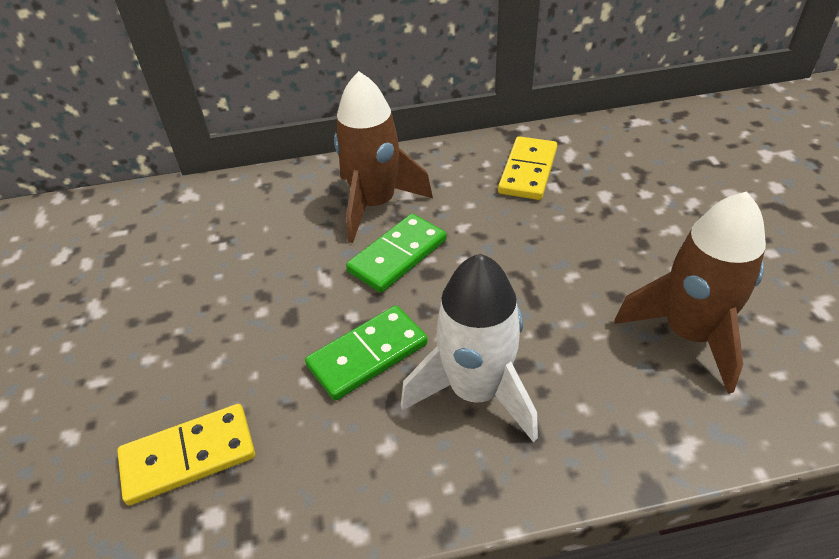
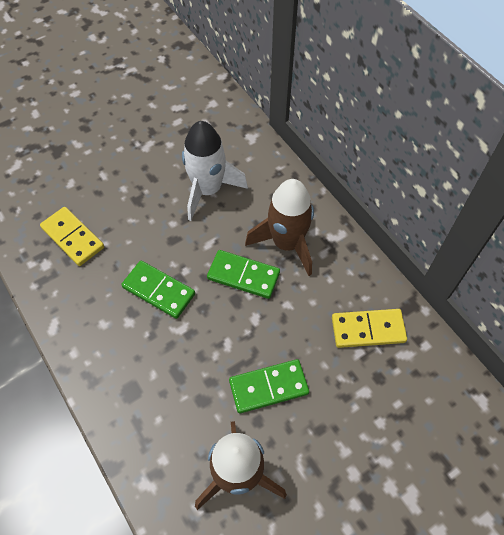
camera: 65 degrees right, 15 degrees up
white rocket [401,254,538,442] -> white rocket moved to [182,121,248,221]
none -> green domino [229,359,309,413]

